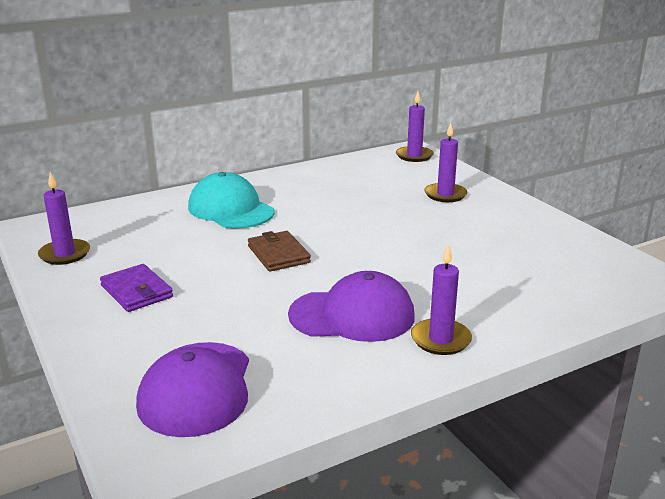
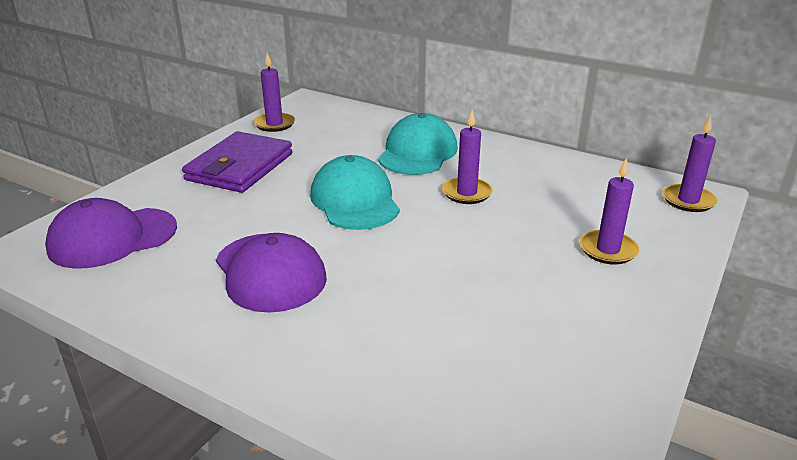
camera: 60 degrees right, 5 degrees up
purple wallet [100,264,173,312] -> purple wallet [182,131,293,193], size x1.63
brown wallet [248,231,311,272] -> turquoise cap [310,155,400,230]
purple candle [411,244,472,355] -> purple candle moved to [442,110,493,204]

